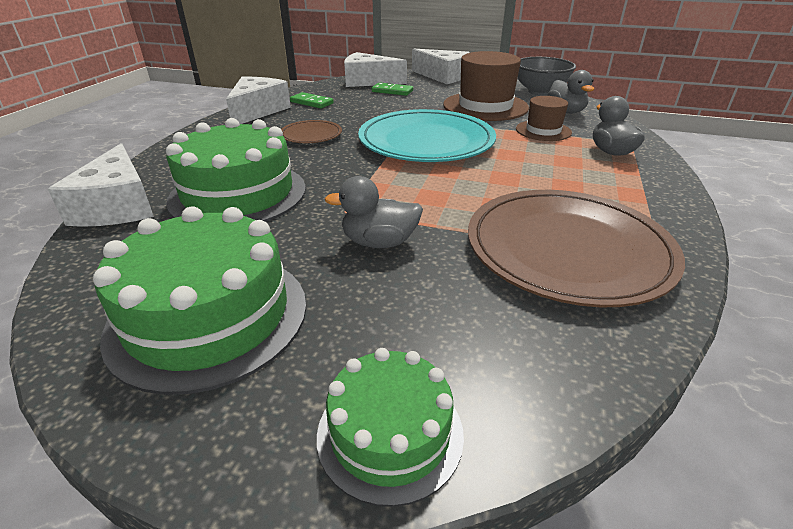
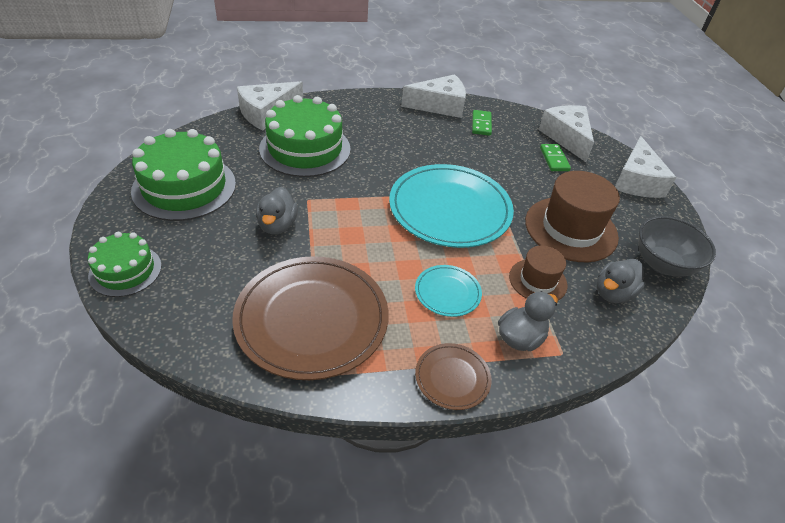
camera: 60 degrees right, 10 degrees up
brown plate [281,120,342,143] -> brown plate moved to [415,343,492,410]
grey duck [325,176,423,248] -> grey duck turned 150 degrees counterclockwise [256,187,298,235]
none -> turquoise plate [415,265,482,317]

